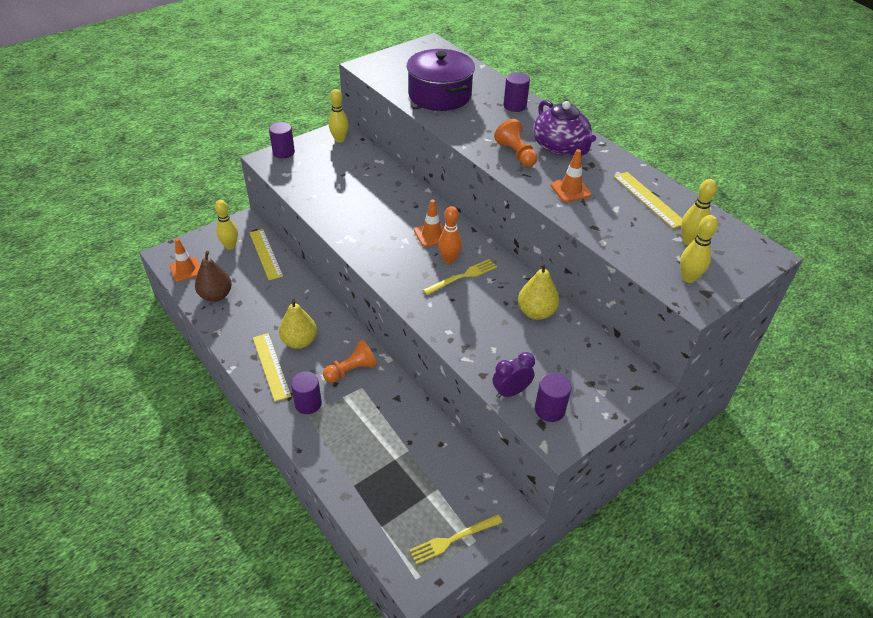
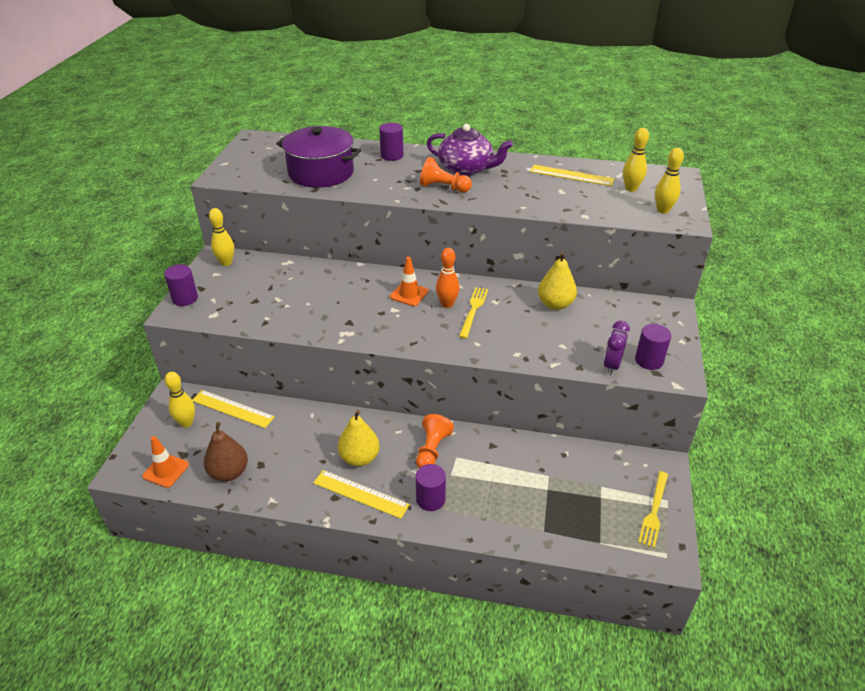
camera: 40 degrees left, 5 degrees down
orange traffic cone [551,149,592,202] -> none

